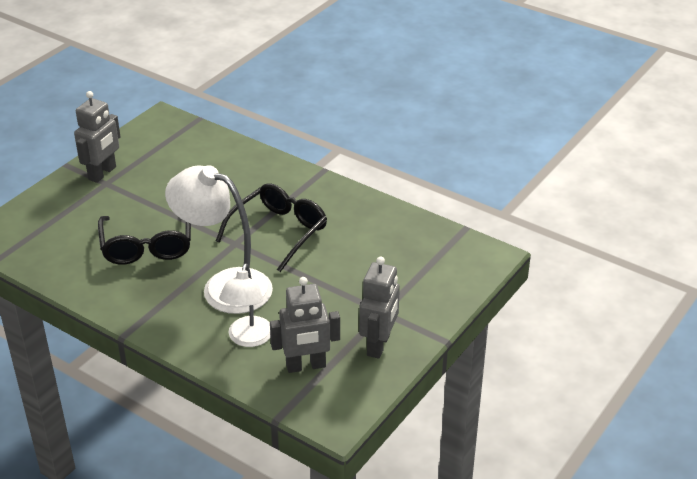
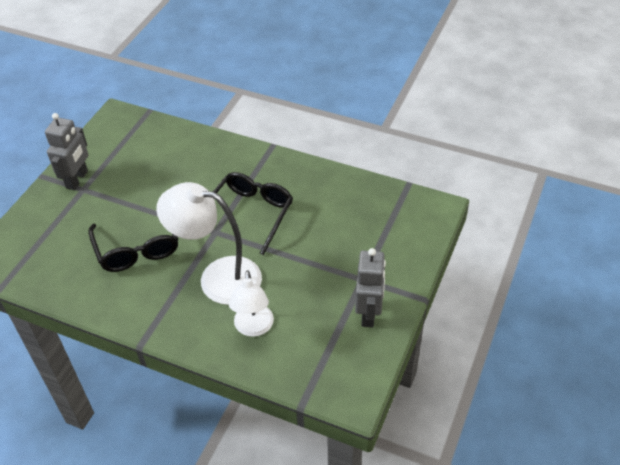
camera: 10 degrees left, 10 degrees up
grey robot [270,277,340,373] -> none

